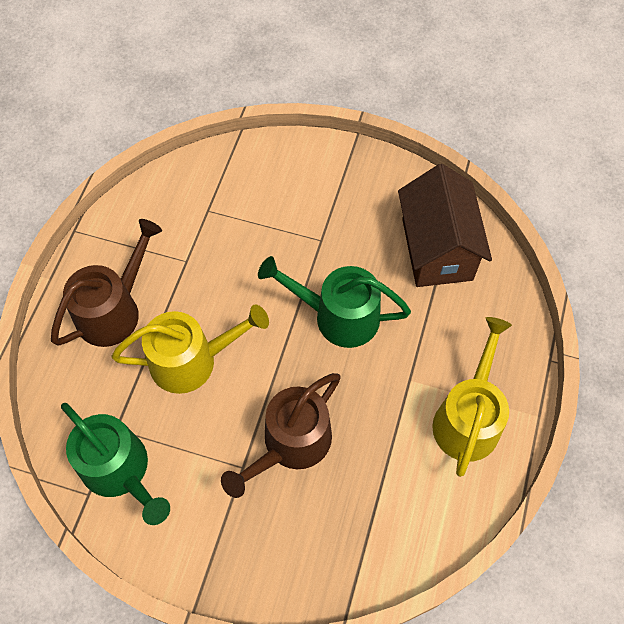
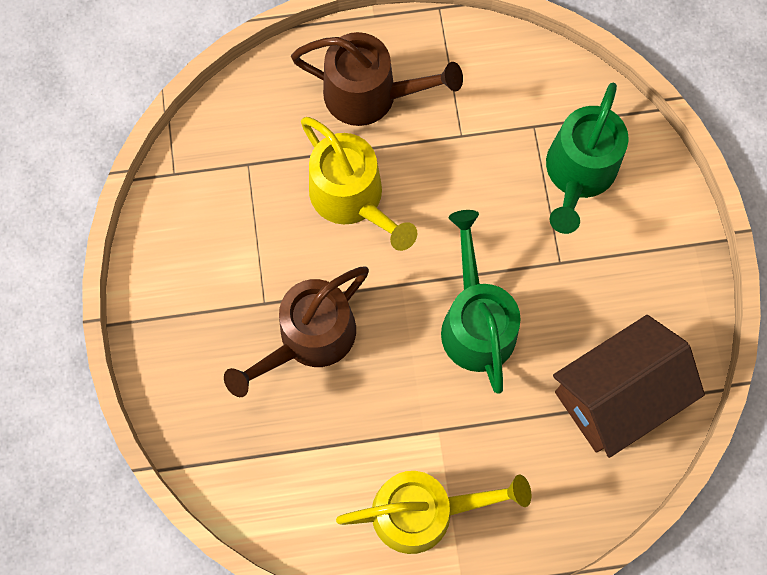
camera: 65 degrees right, 10 degrees up
green watering can [61,403,170,525] -> green watering can moved to [546,83,628,234]
brown watering can [221,373,341,498] -> brown watering can turned 60 degrees counterclockwise [224,267,369,397]

